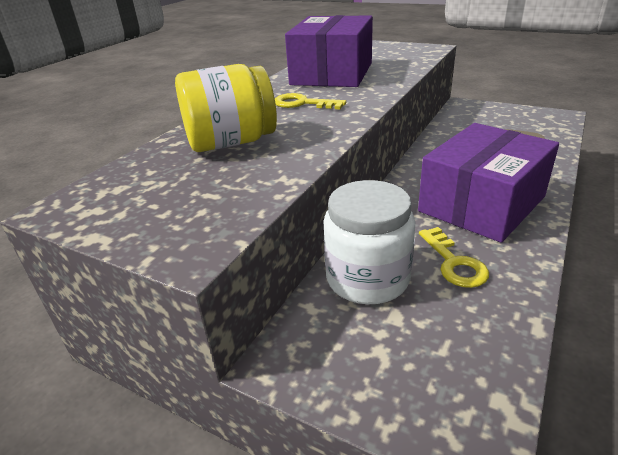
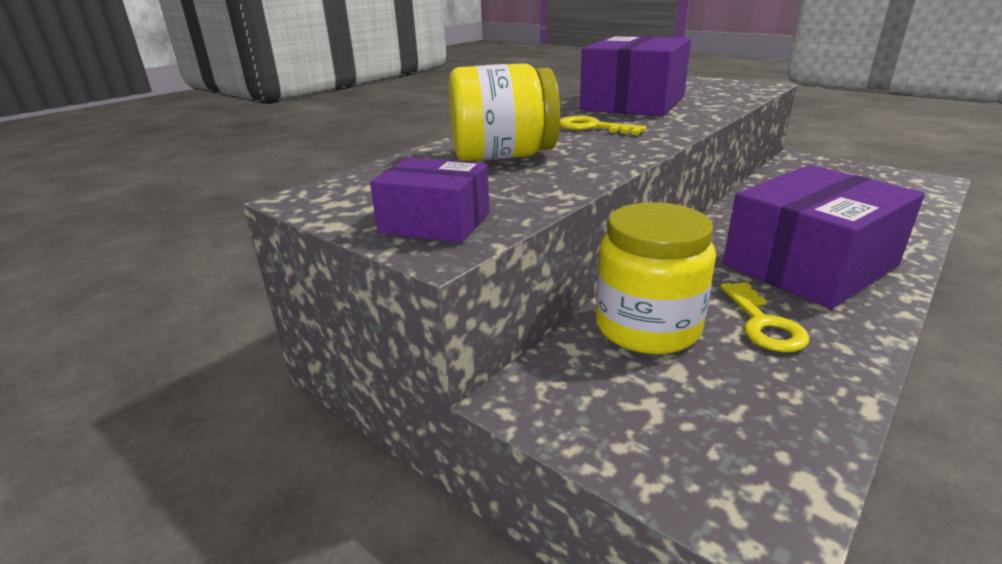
camera: 10 degrees right, 5 degrees down
white jar [323,180,415,304] -> yellow jar [596,202,716,354]
none -> purple box [370,158,490,243]

